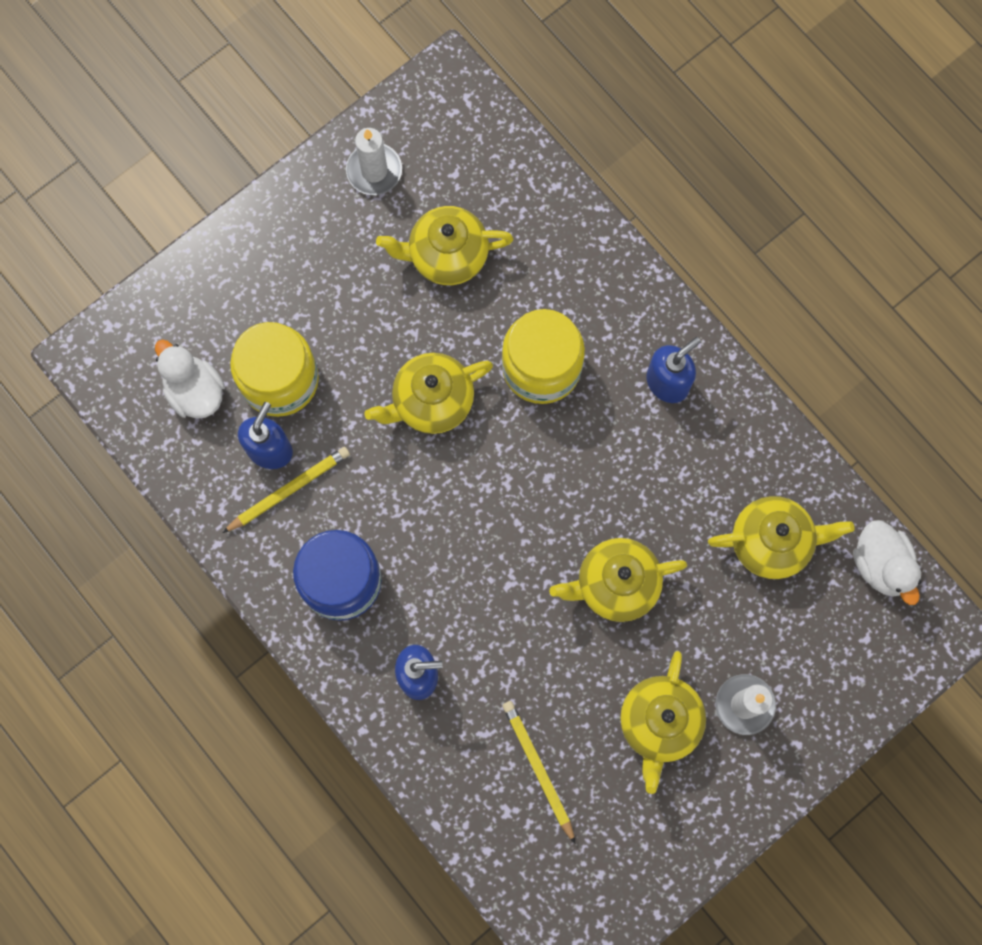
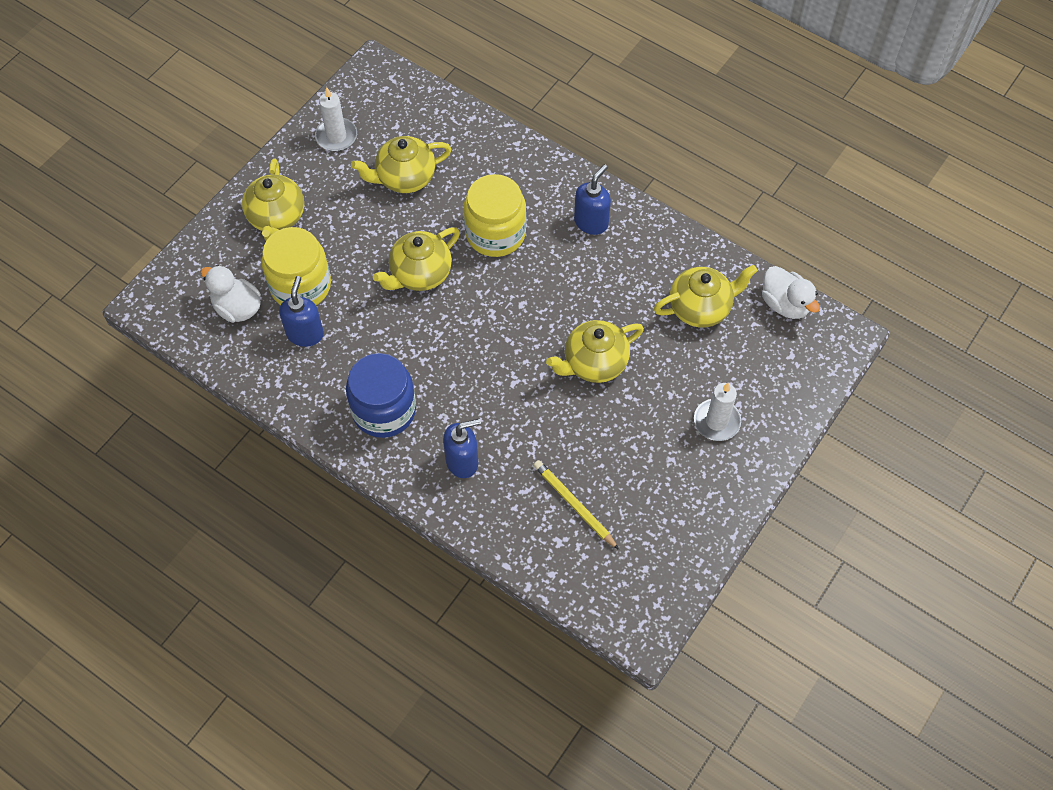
camera: 15 degrees left, 15 degrees down
yellow pencil [223,447,350,533] -> none
yellow teapot [620,651,706,794] -> yellow teapot moved to [242,158,304,241]

